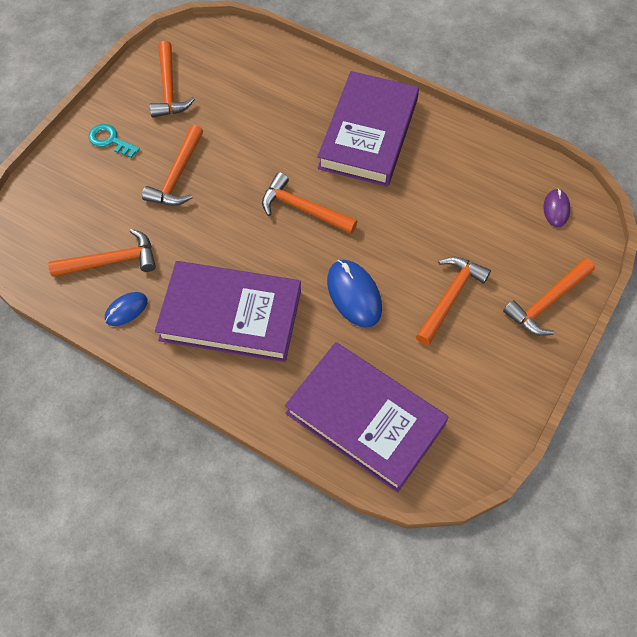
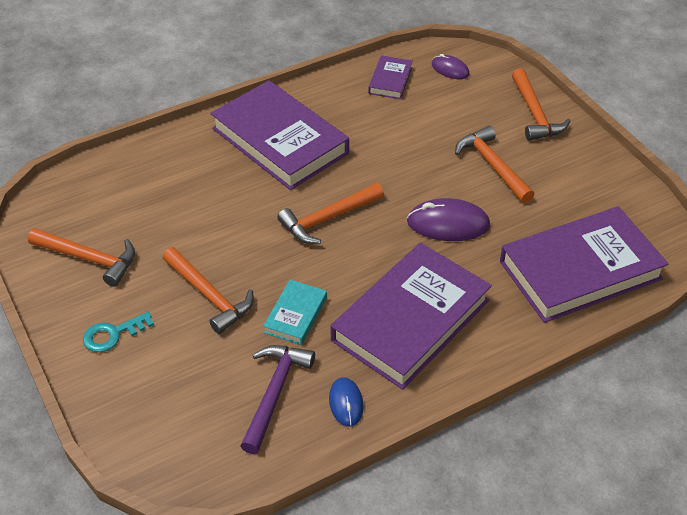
camera: 60 degrees left, 15 degrees down
orange hammer [48,229,156,277] -> purple hammer [240,345,315,454]
blue mouse [327,260,382,328] -> purple mouse [407,198,490,241]
none -> turquoise book [263,280,327,345]
none -> purple book [368,55,413,99]

